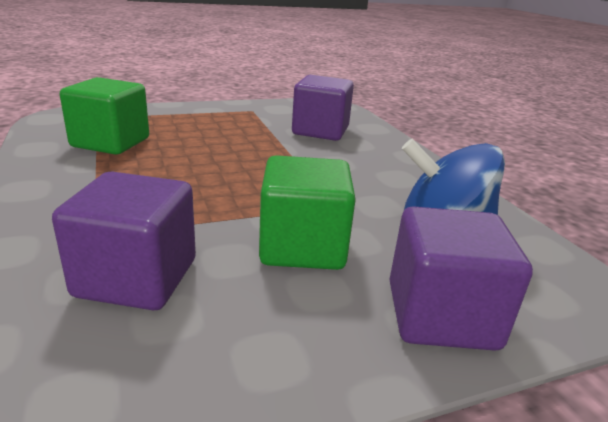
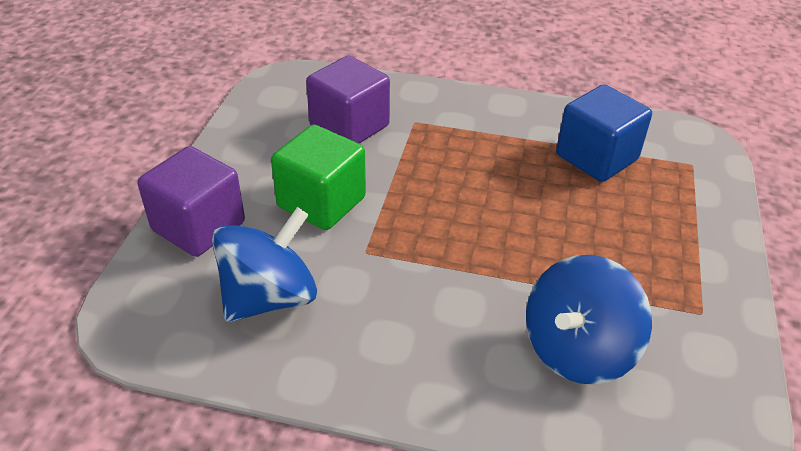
camera: 125 degrees right, 15 degrees up
green cube [60,77,149,155] -> blue cube [556,85,652,182]
purple cube [292,75,354,141] -> blue spinning top [526,255,652,384]

